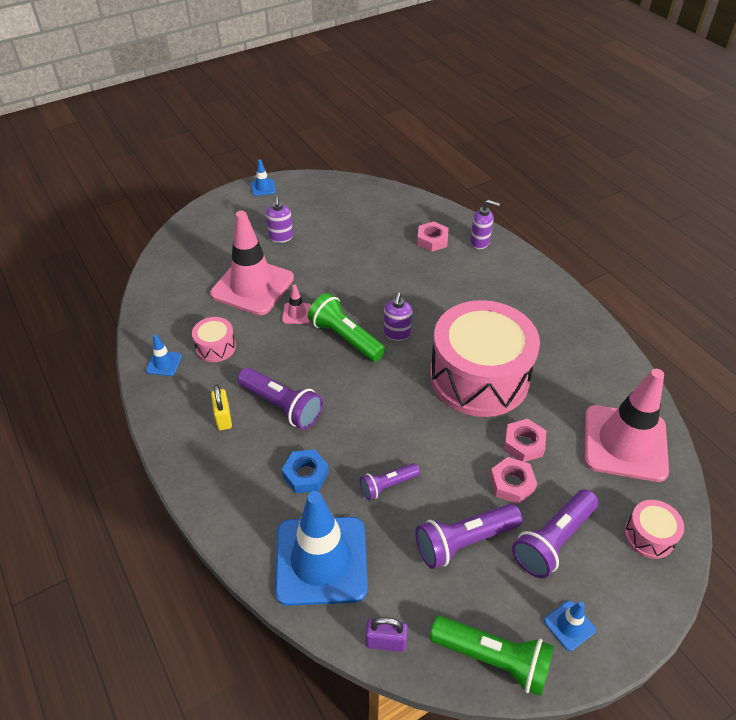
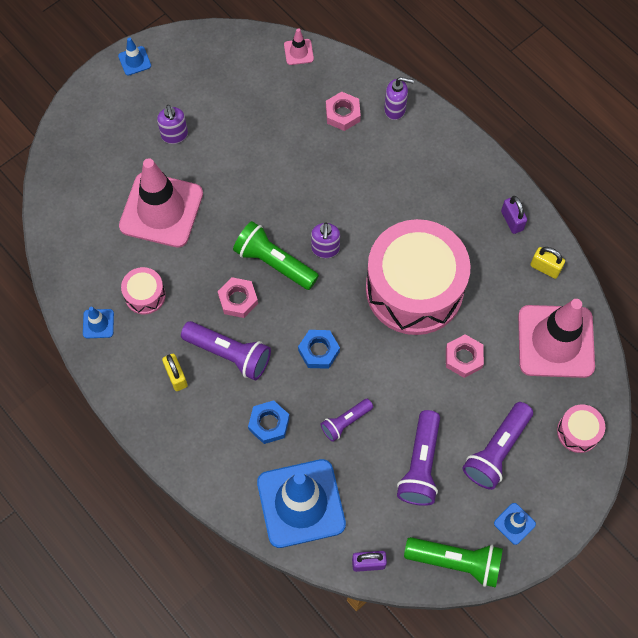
camera: 10 degrees left, 20 degrees up
pink traffic cone [282,284,311,324] -> pink traffic cone moved to [284,28,314,65]
purple flashlight [415,504,522,569] -> purple flashlight turned 45 degrees counterclockwise [397,410,440,506]
pink nut [490,457,537,504] -> pink nut moved to [218,277,258,318]
none -> blue nut [298,330,340,369]
none -> purple padlock [501,196,527,234]
none -> yellow padlock [530,247,565,279]

